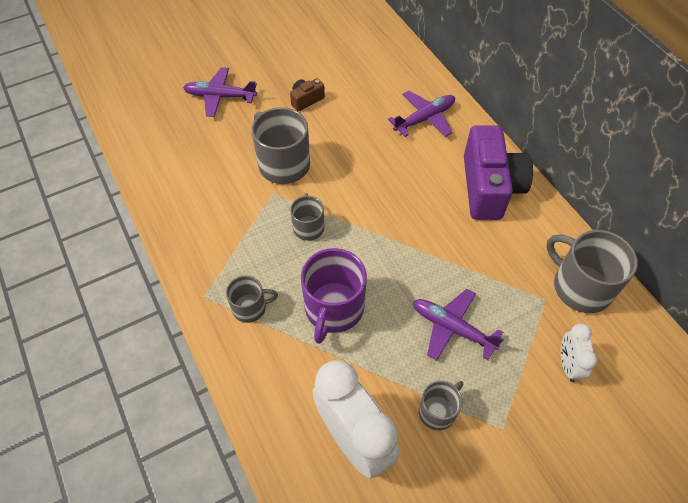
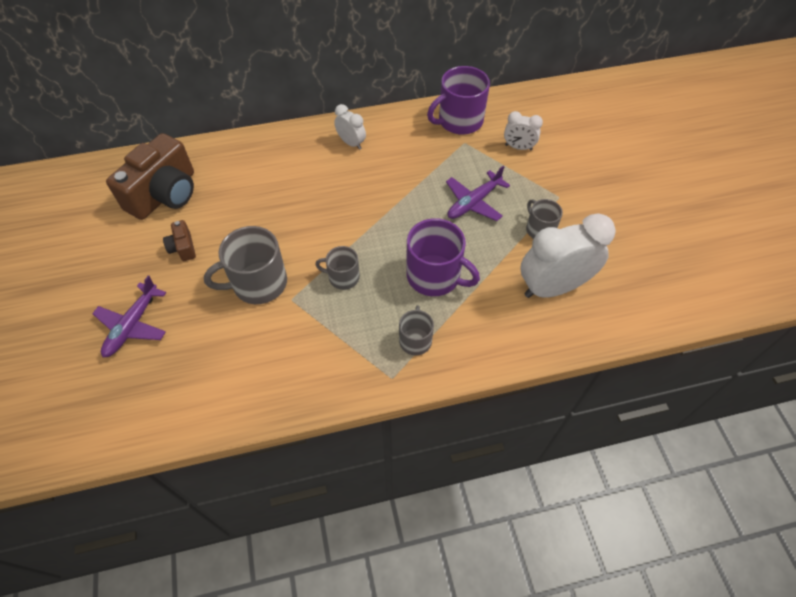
camera: 75 degrees left, 0 degrees up
purple plane [388,91,455,137] -> none
purple camera [464,125,533,220] -> white clock [334,104,366,150]
grey mug [546,230,638,313] -> purple mug [427,66,490,135]
none -> brown camera [106,133,194,220]

